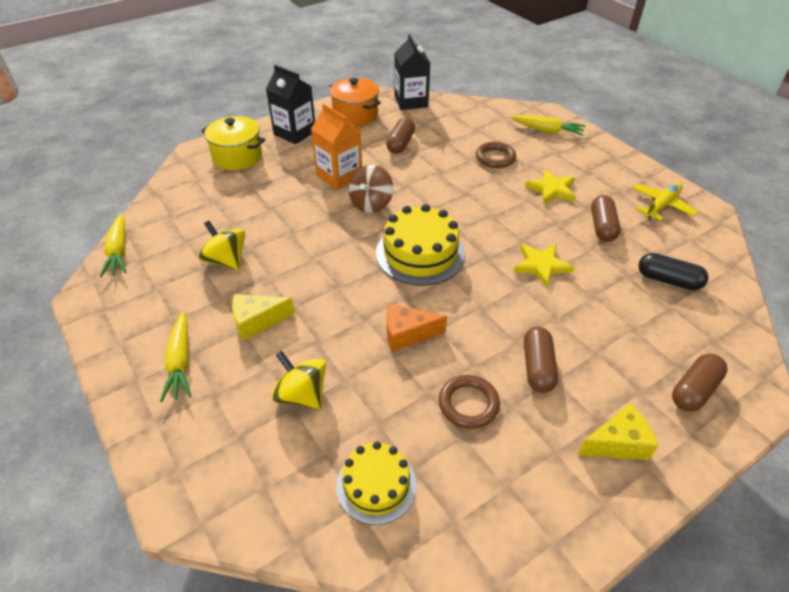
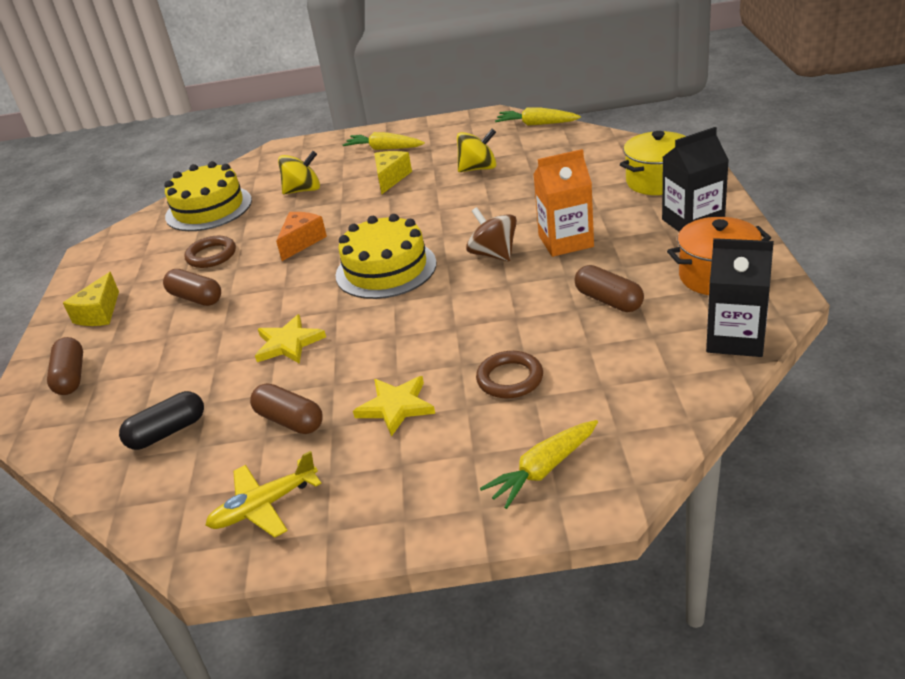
camera: 125 degrees right, 10 degrees down
yellow cake [336,441,417,525] -> yellow cake [164,161,252,231], size x1.55
yellow plane [633,182,698,221] -> yellow plane turned 75 degrees clockwise [205,451,322,538]

